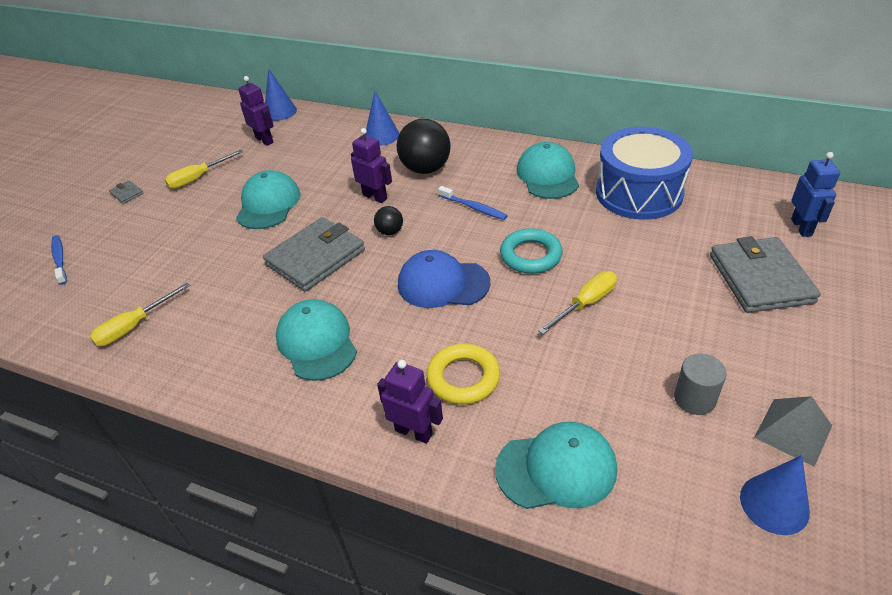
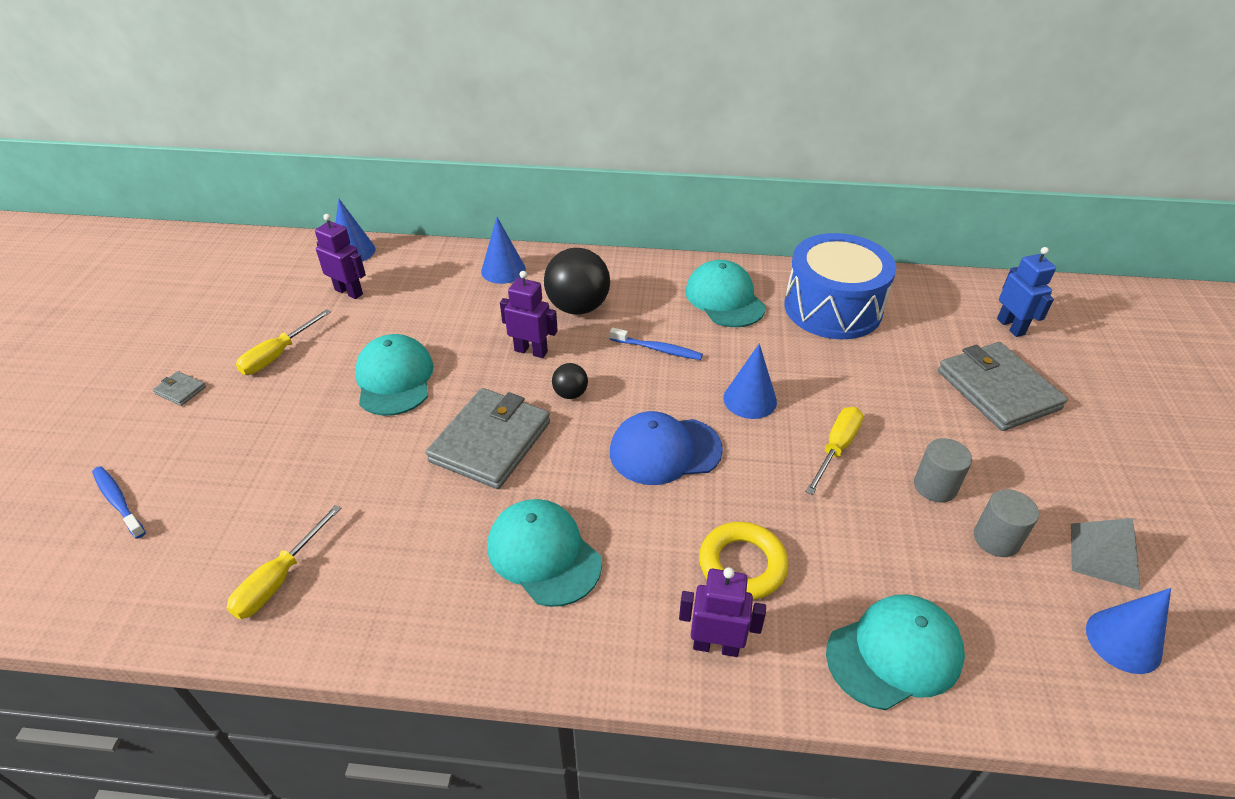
camera: 20 degrees left, 0 degrees up
turquoise ring [500,228,563,274] -> blue cone [723,343,777,419]
none -> grey cylinder [914,438,972,503]

